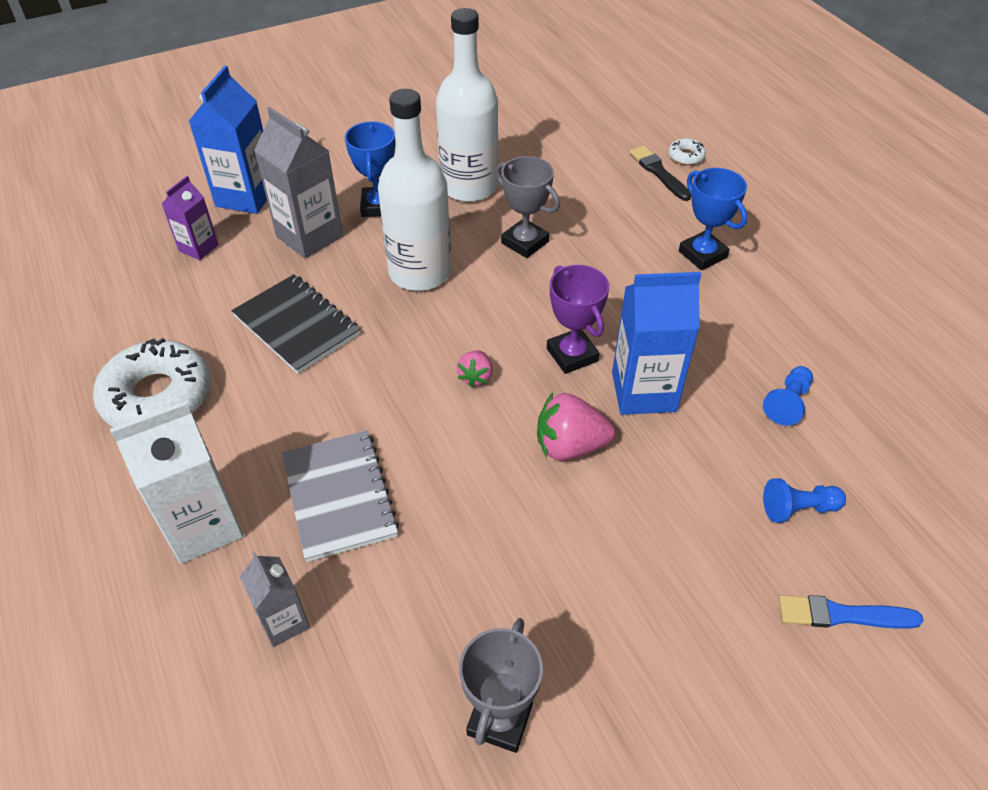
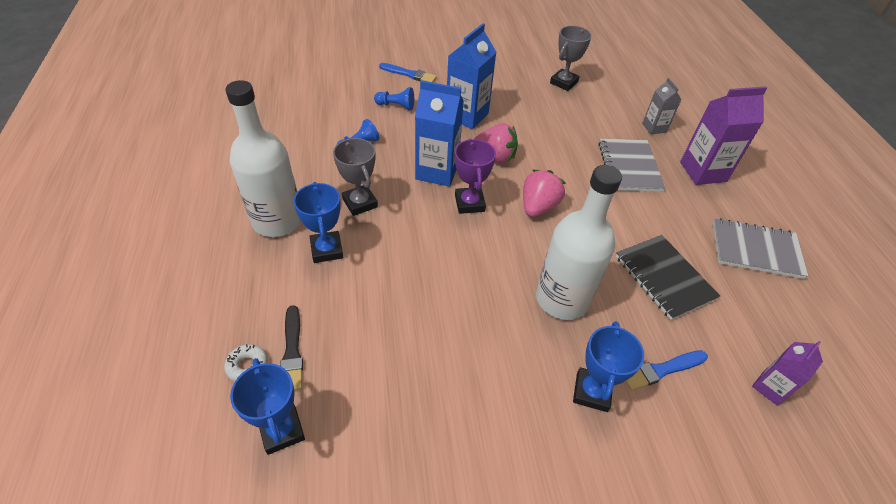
camera: 165 degrees left, 0 degrees up
white donut [93,338,211,427] -> grey notebook [713,218,808,279]
white carton [110,401,243,564] -> purple carton [680,86,767,185]
blue carton [188,66,267,214] -> blue carton moved to [447,23,497,129]
grey carton [254,107,343,258] -> blue brush [625,350,708,391]
white bottle [436,8,498,202] -> white bottle moved to [225,80,301,237]
pink strawberry [457,350,492,388] -> pink strawberry [523,170,566,217], size x1.73
grey trophy [495,156,560,258] -> grey trophy moved to [333,138,378,216]
none -> blue trophy [230,358,305,455]

